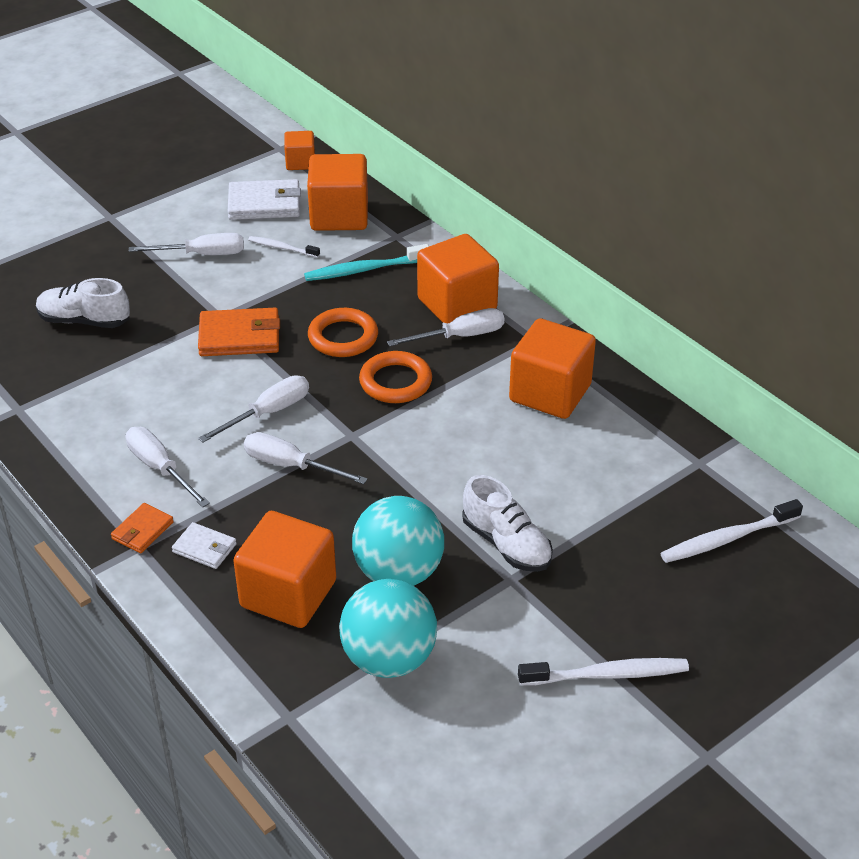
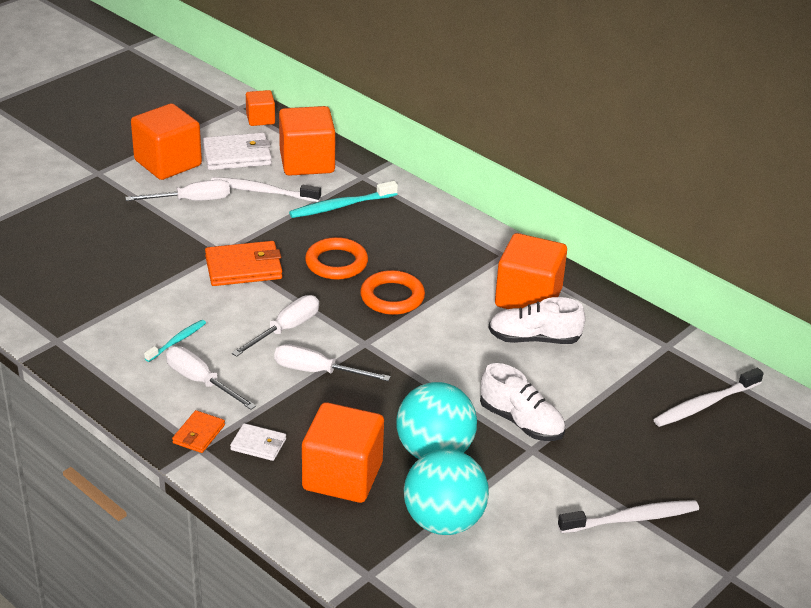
camera: 10 degrees left, 5 degrees down
white shoe [36,278,130,328] -> white shoe moved to [488,297,586,344]
white toothbrush [248,236,320,258] -> white toothbrush [211,177,321,202], size x1.63
white screwdriver [387,308,505,347] -> none
orange cube [417,234,499,323] -> orange cube moved to [131,104,202,180]
none -> turquoise toothbrush [144,320,206,362]

